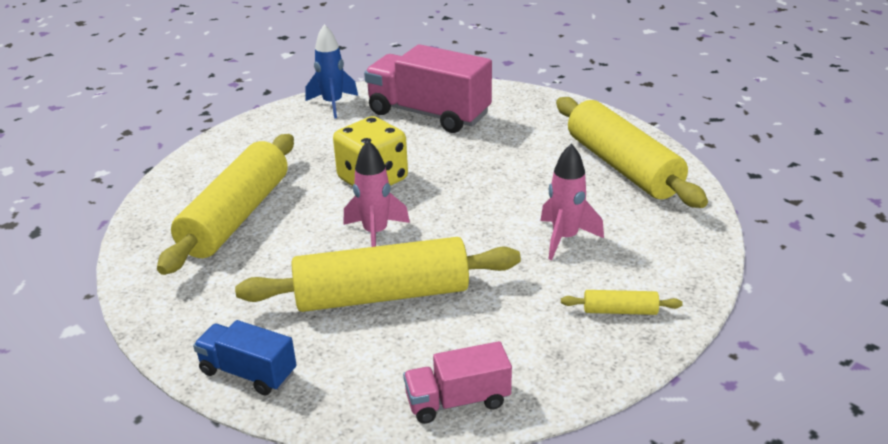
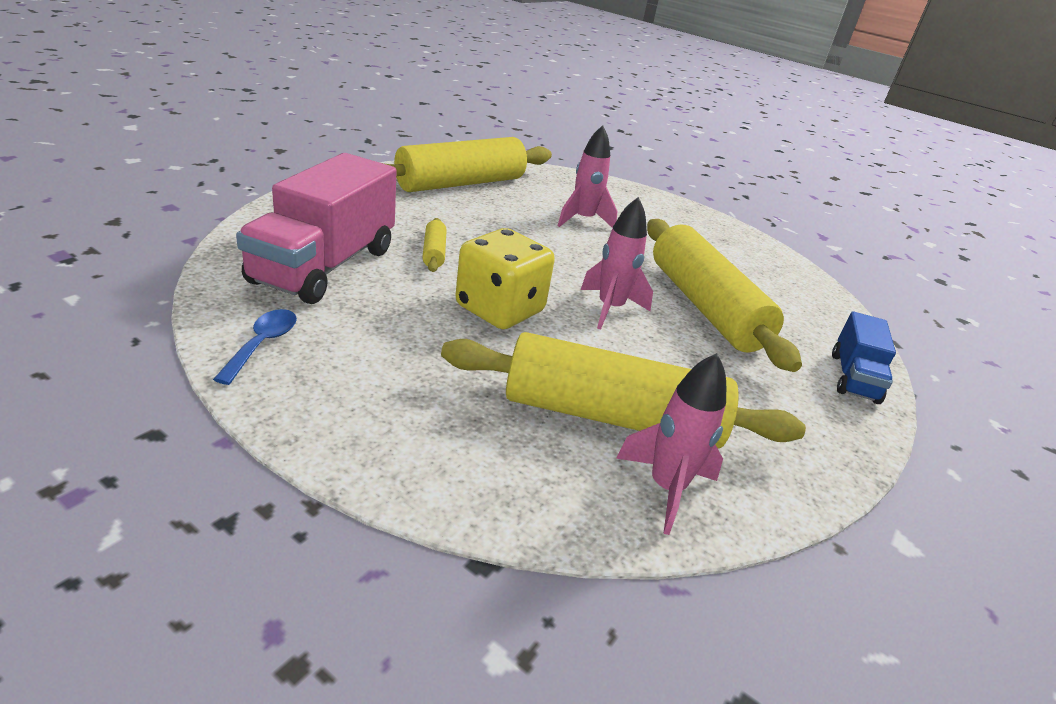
camera: 105 degrees left, 0 degrees up
blue rocket [306,24,358,119] -> blue spoon [213,309,297,385]
pink truck [403,341,512,424] -> none
yellow rolling pin [561,290,683,315] -> yellow rolling pin moved to [422,218,447,272]
none -> pink rocket [616,353,726,535]

